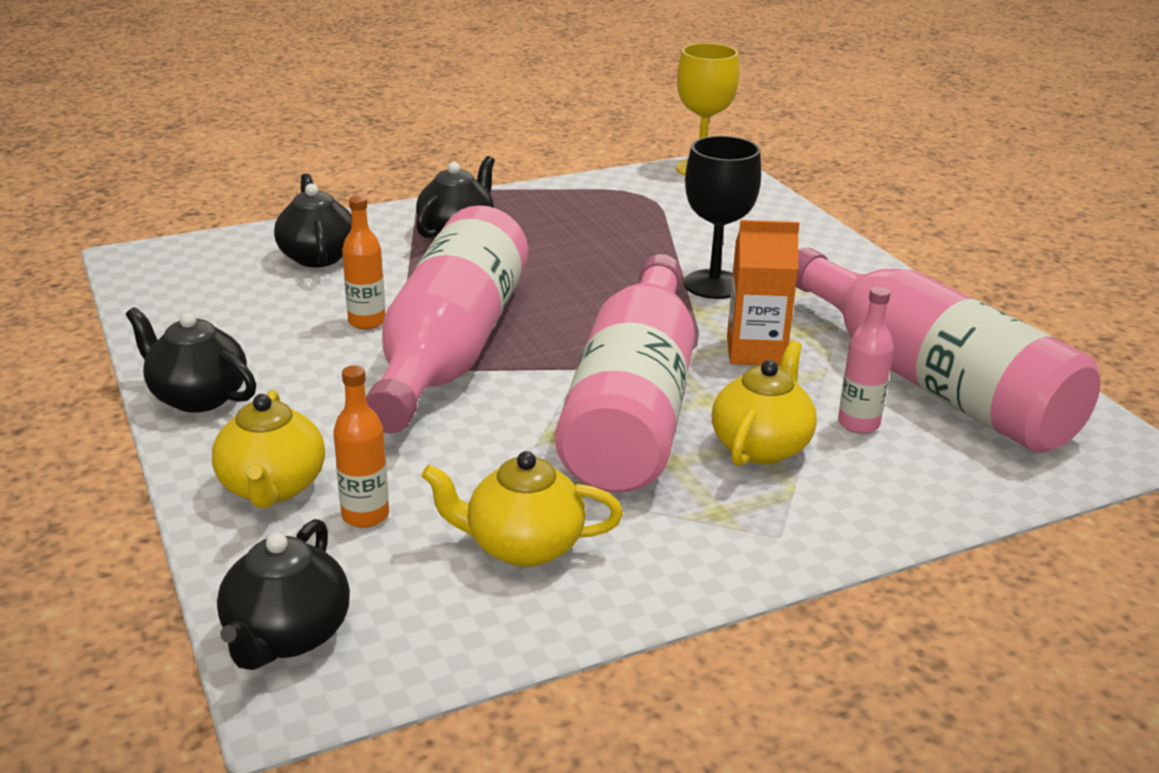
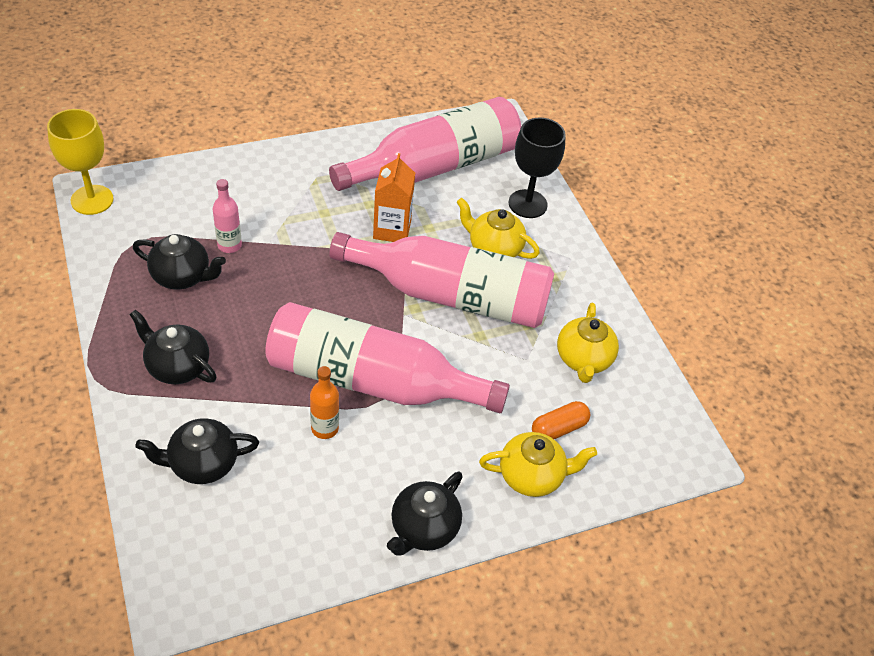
camera: 90 degrees left, 20 degrees up
black teapot [217,519,350,670] -> black teapot moved to [133,234,226,290]
orange bottle [333,365,389,528] -> orange capsule [532,401,590,439]
black goblet [684,136,761,299] -> black goblet moved to [509,118,566,218]
pink bottle [838,287,894,434] -> pink bottle moved to [213,179,242,253]

